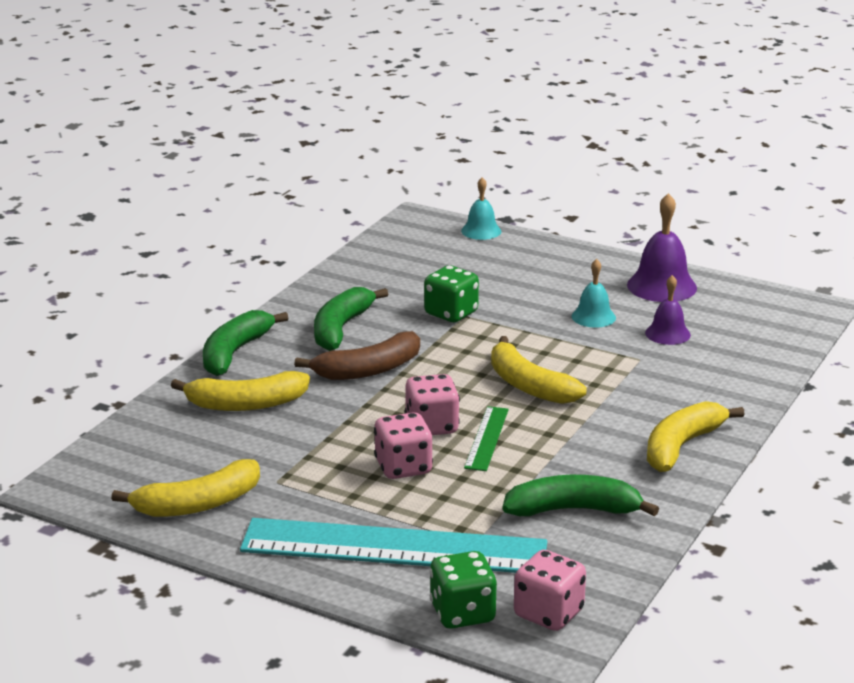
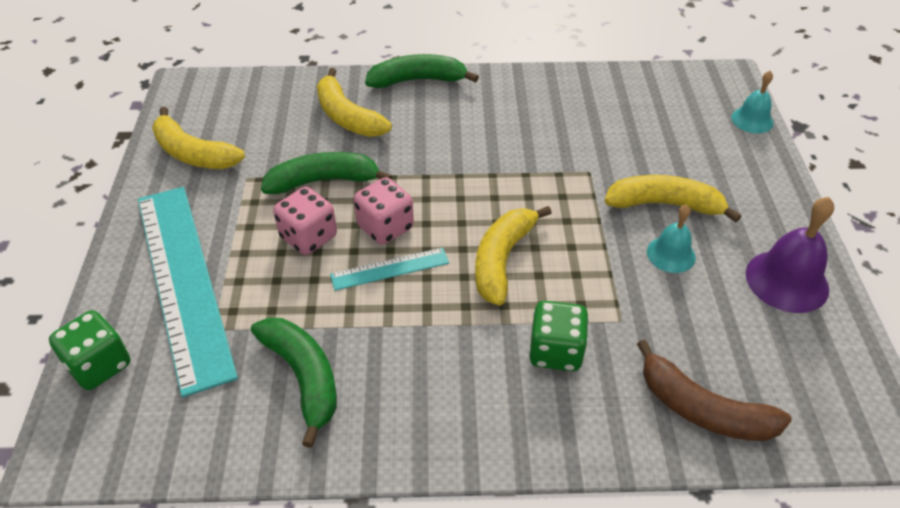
camera: 60 degrees right, 20 degrees up
brown banana [294,331,420,380] -> brown banana moved to [637,339,792,441]
green banana [314,287,388,351] -> green banana moved to [261,152,392,194]
green dice [424,265,479,322] -> green dice moved to [529,301,589,371]
green ruler [464,406,509,471] -> turquoise ruler [330,247,449,291]
pink dice [514,550,586,631] -> none
purple bell [645,275,691,345] -> none
yellow banana [647,401,745,472] -> yellow banana moved to [605,175,741,222]

